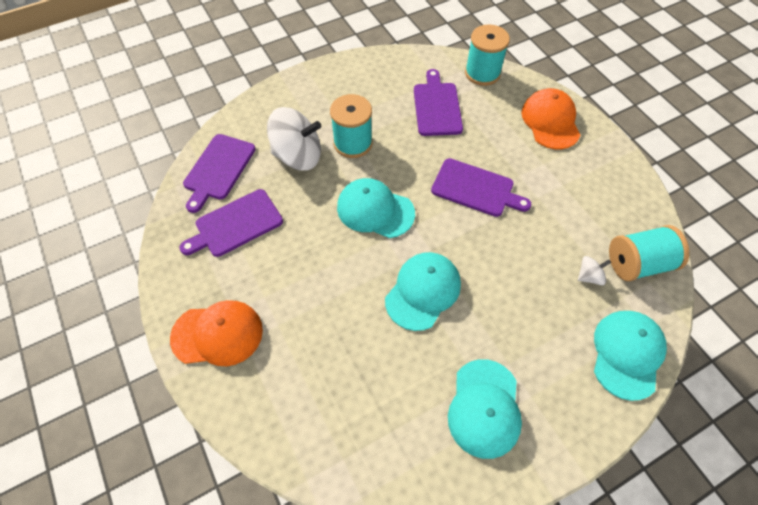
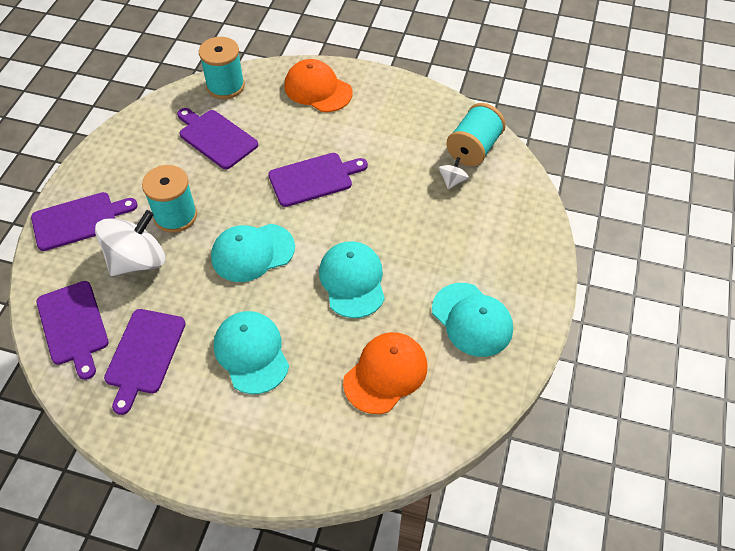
camera: 45 degrees left, 5 degrees down
orange cap [170,300,263,366] -> orange cap moved to [343,332,427,414]
turquoise cap [594,311,667,401] -> turquoise cap moved to [214,311,289,394]
none -> purple cutting board [31,192,138,251]

